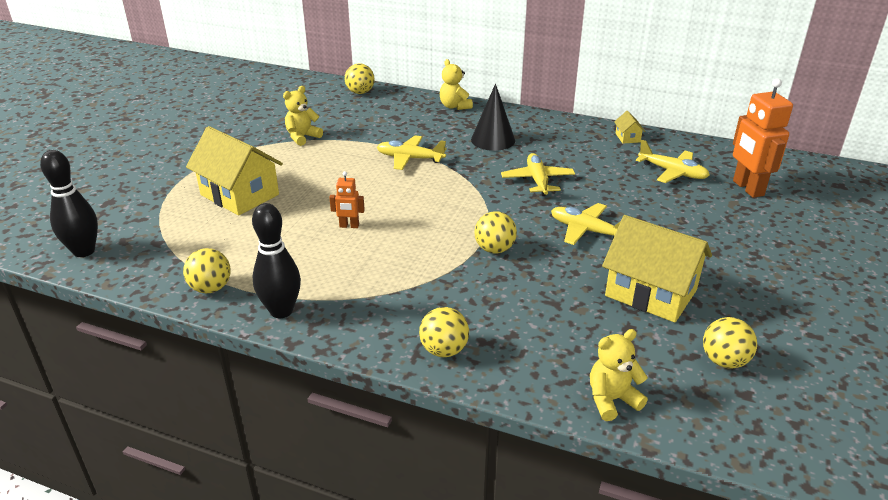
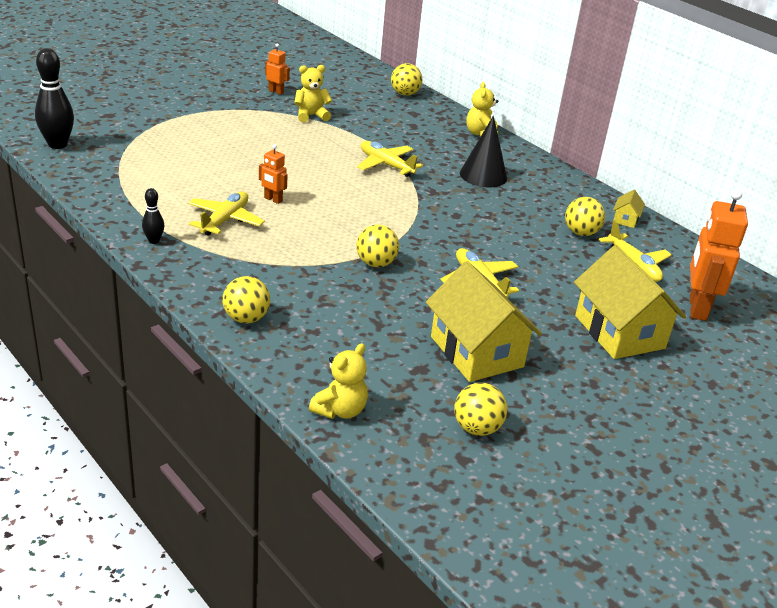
camera: 25 degrees right, 0 degrees up
yellow ball [183,248,231,293] -> yellow ball moved to [565,197,605,236]
yellow house [186,126,283,216] -> yellow house moved to [574,245,686,359]
black bowling pin [252,203,301,318] -> black bowling pin [142,188,164,244], size x0.52
yellow plane [501,153,575,196] -> yellow plane moved to [188,192,265,236]
yellow teddy bear [590,329,648,421] -> yellow teddy bear turned 120 degrees clockwise [309,343,368,419]
none -> orange robot [265,43,290,95]

